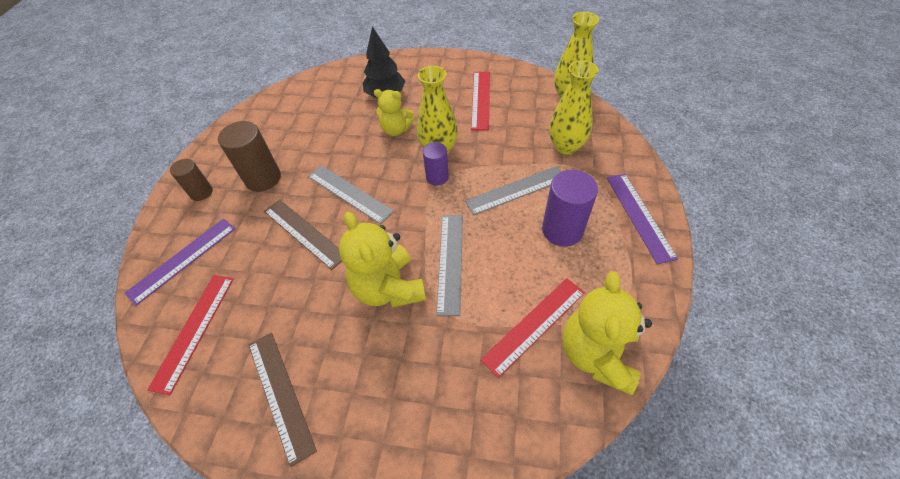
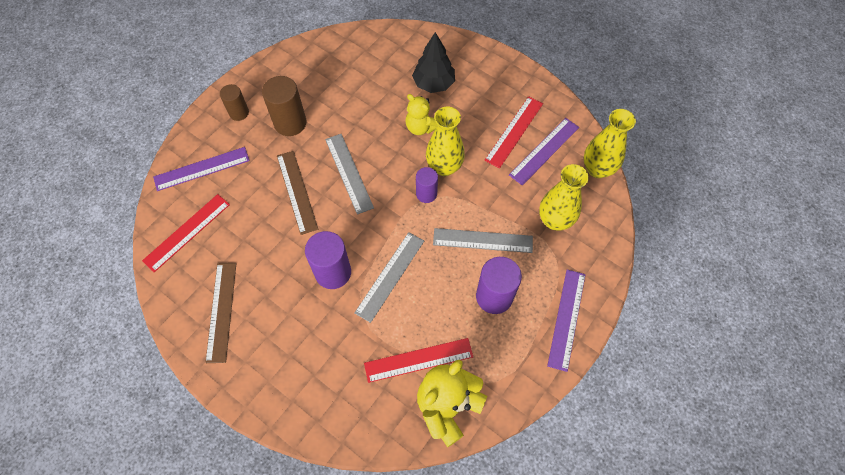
camera: 25 degrees right, 10 degrees up
yellow teddy bear [339,211,426,307] -> purple cylinder [305,231,351,289]
none -> purple ruler [509,118,579,185]

